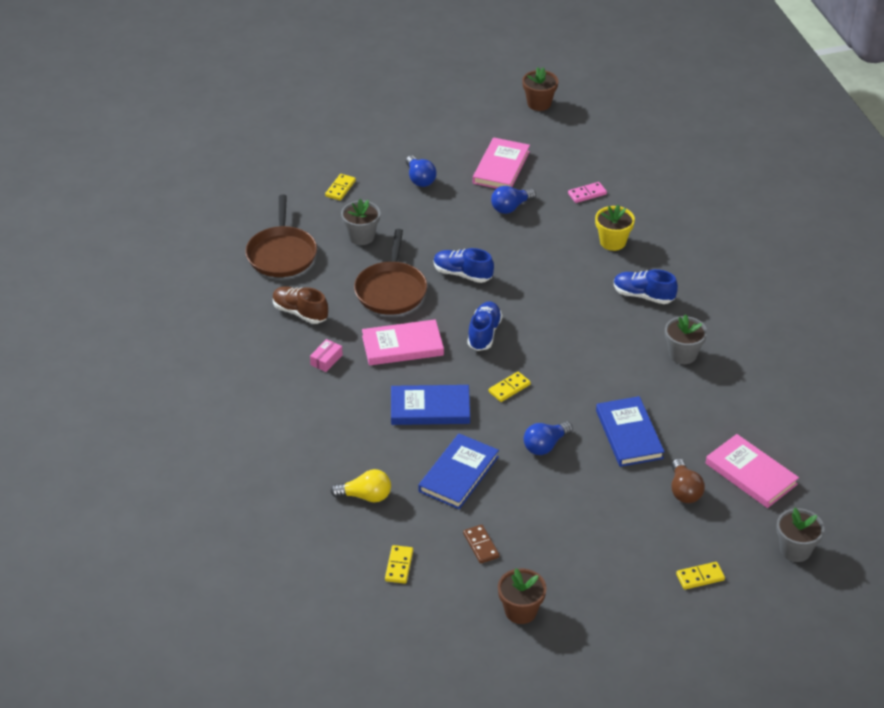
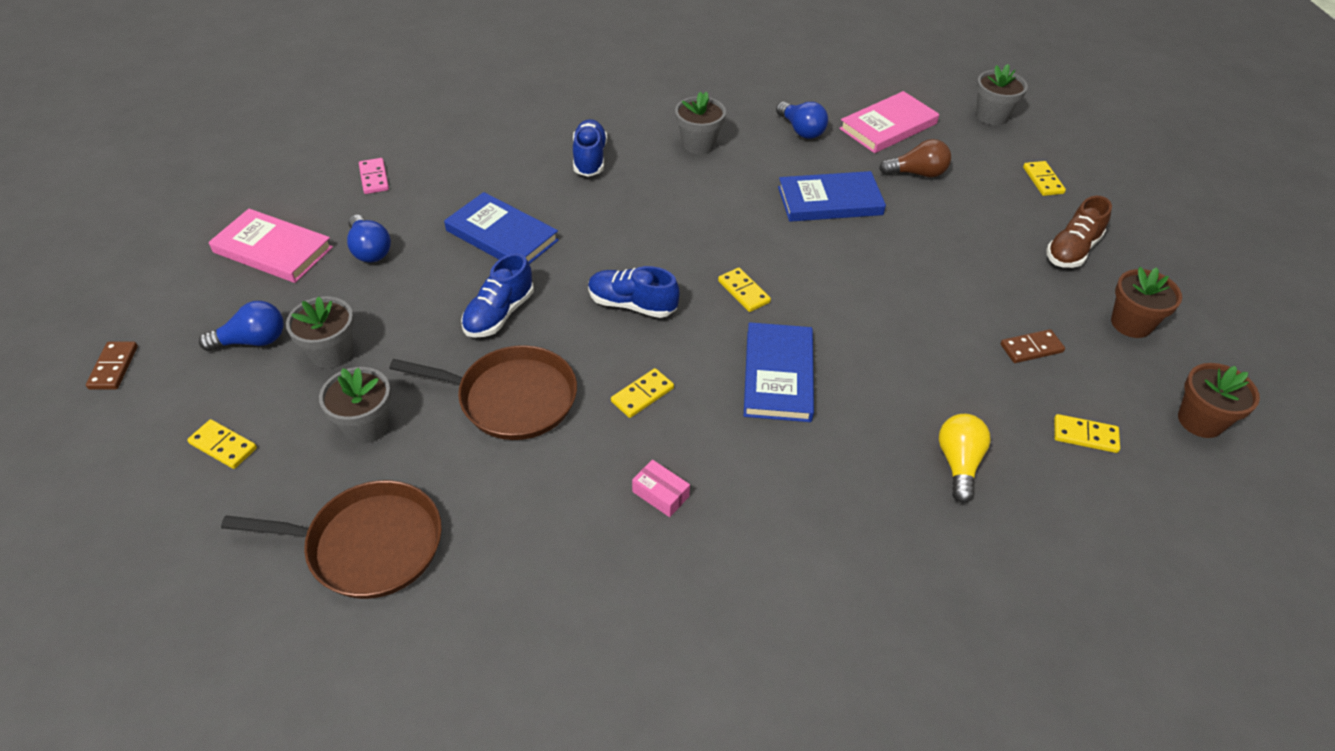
camera: 85 degrees left, 5 degrees up
brown shoe [273,286,328,324] -> brown shoe moved to [1046,196,1112,268]
pink book [362,319,444,365] -> yellow domino [611,368,674,418]
blue book [418,433,499,509] -> blue book moved to [444,192,559,264]
brown flower pot [522,67,558,111] -> brown flower pot moved to [1178,363,1260,438]
blue light bulb [524,421,573,455] -> blue light bulb moved to [776,102,828,139]
yellow flower pot [595,205,635,251] -> none
blue shoe [614,269,678,304] -> blue shoe turned 150 degrees clockwise [573,119,607,177]
none -> brown domino [86,342,138,389]
none -> grey flower pot [286,296,354,369]

